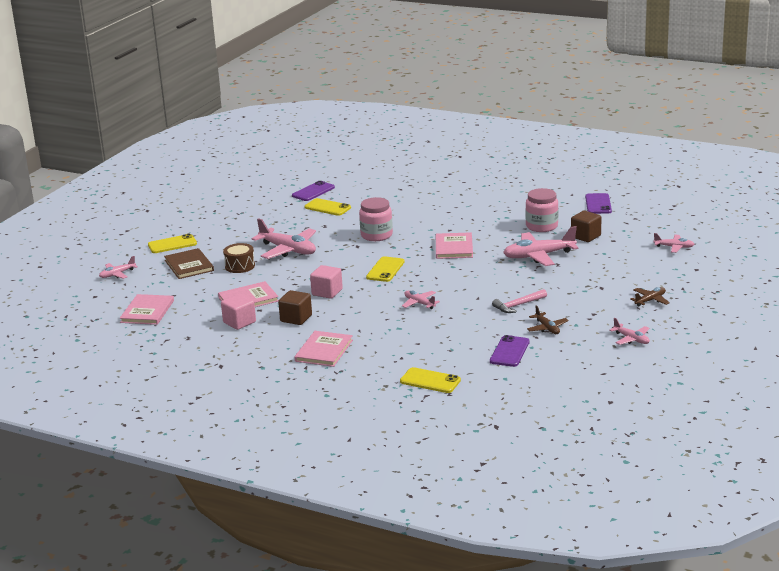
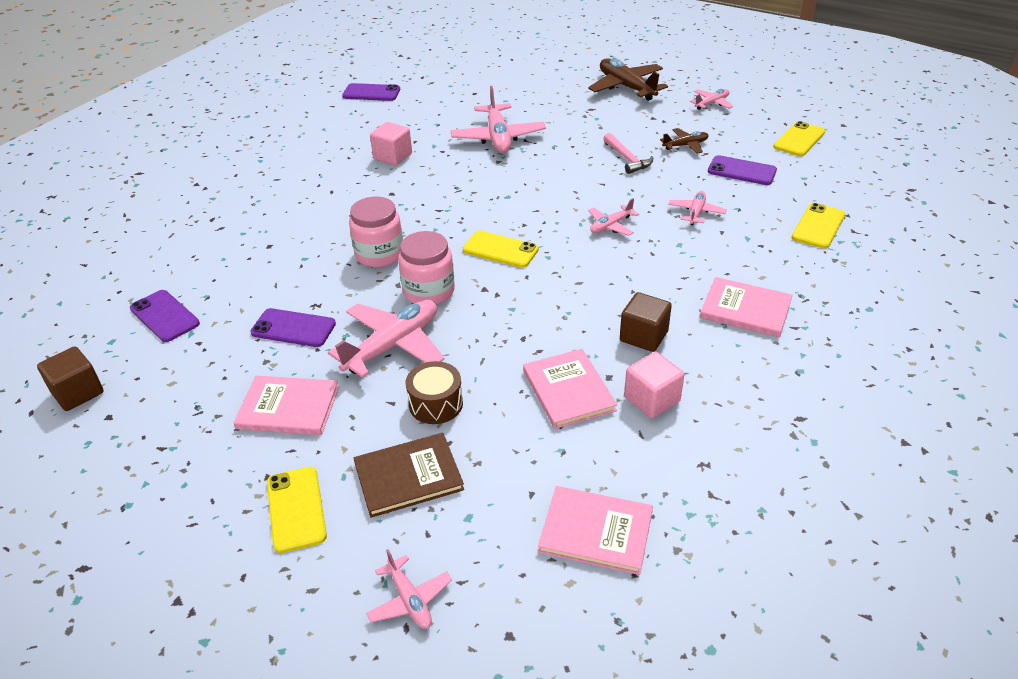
camera: 85 degrees left, 15 degrees up
yellow phone [305,198,351,216] -> yellow phone moved to [773,121,825,156]
pink cube [310,265,343,299] -> pink cube moved to [370,122,412,165]
pink book [436,232,473,259] -> pink book moved to [234,376,339,435]
pink jar [526,188,558,232] -> pink jar moved to [398,231,455,305]
brown cube [571,211,602,242] -> brown cube moved to [37,346,104,411]
brown plane [630,287,670,306] -> brown plane [588,58,668,101], size x1.89
pink plane [653,233,694,253] -> pink plane moved to [668,191,727,225]
none -> purple phone [250,308,336,347]

